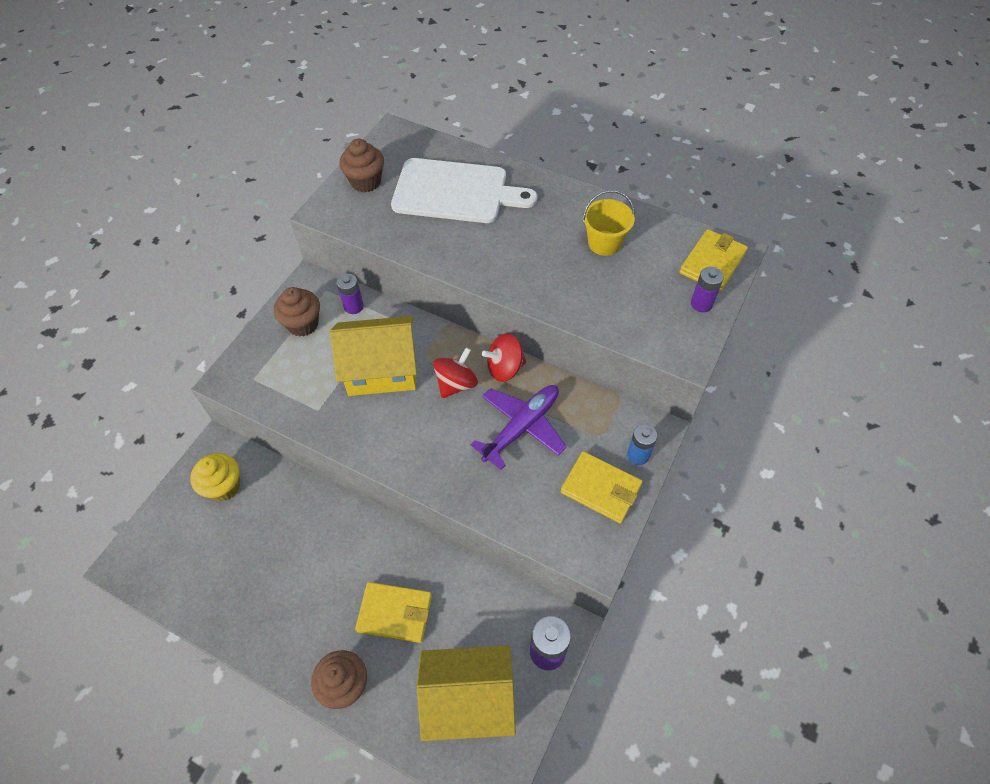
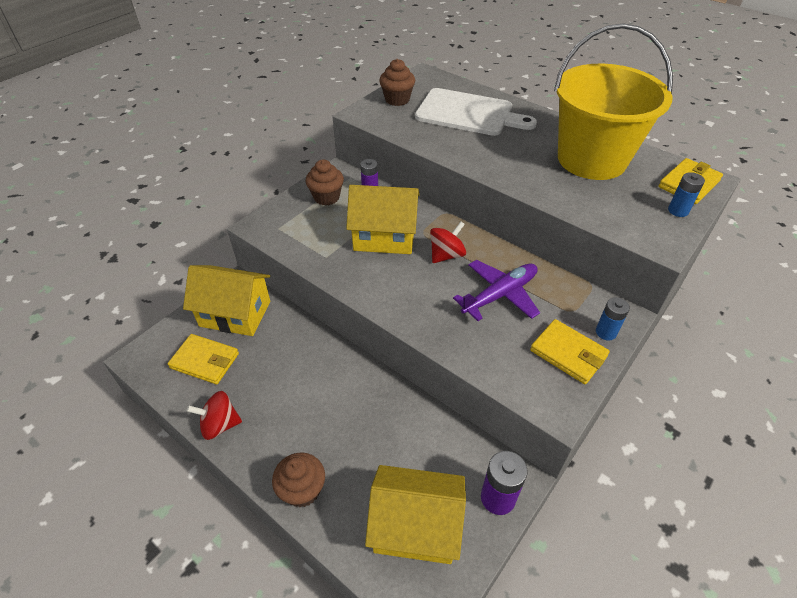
camera: 10 degrees right, 10 degrees down
yellow cupcake [190,453,240,501] -> yellow house [183,265,270,336]
yellow wallet [355,582,432,643] -> yellow wallet moved to [168,334,239,384]
red spinning top [482,333,526,382] -> red spinning top moved to [186,391,242,440]
yellow bucket [583,190,635,256] -> yellow bucket [554,23,673,180], size x2.39
purple battery [691,267,724,312] -> blue battery [668,172,705,217]

